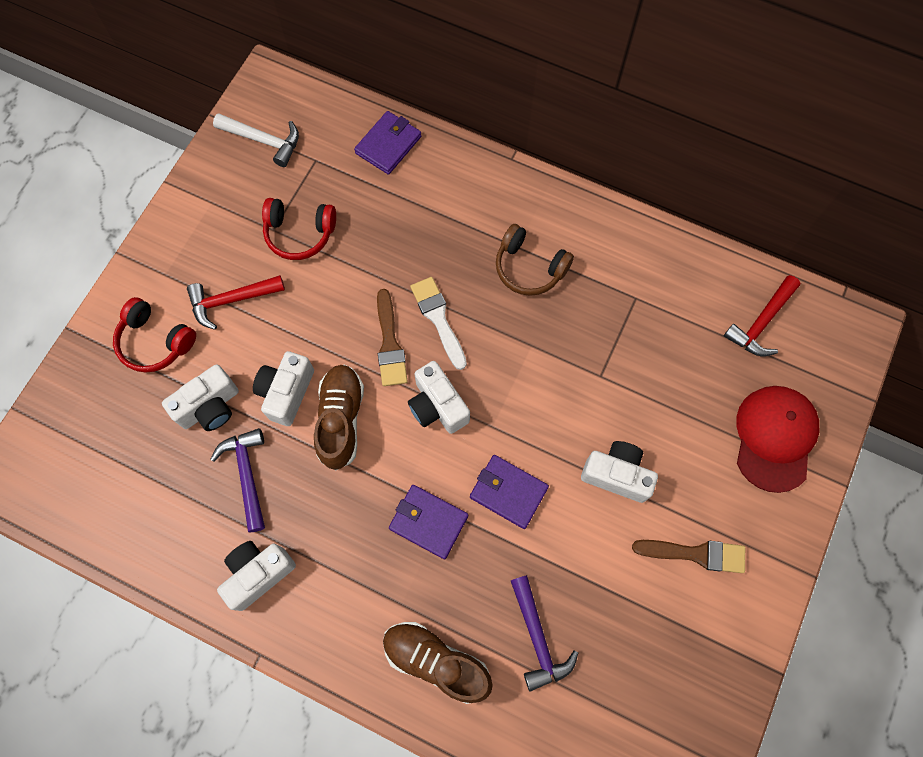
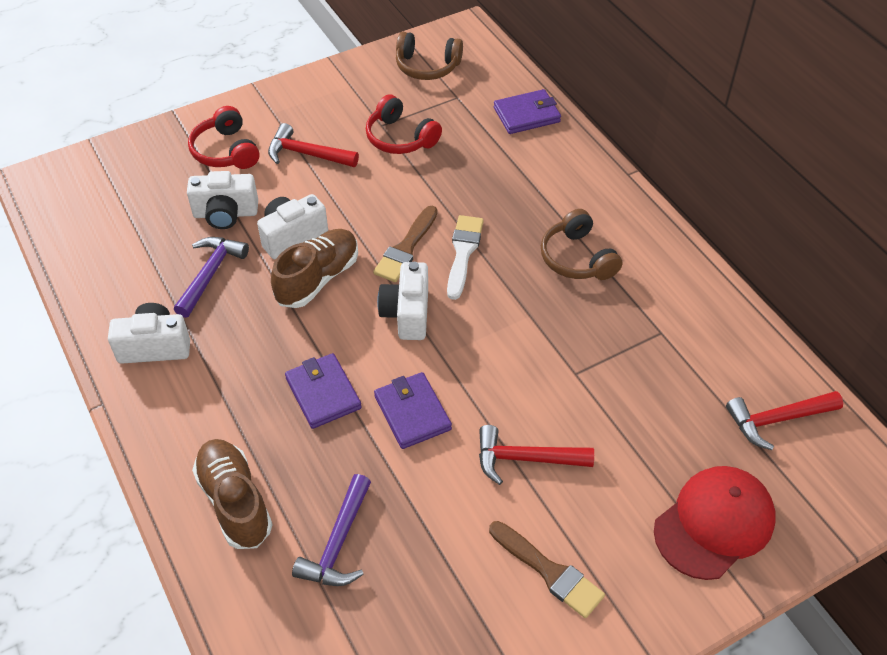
camera: 35 degrees right, 20 degrees down
white hammer [213,113,299,167] -> brown headphones [396,32,463,80]
white camera [581,441,658,503] -> red hammer [479,425,594,485]

